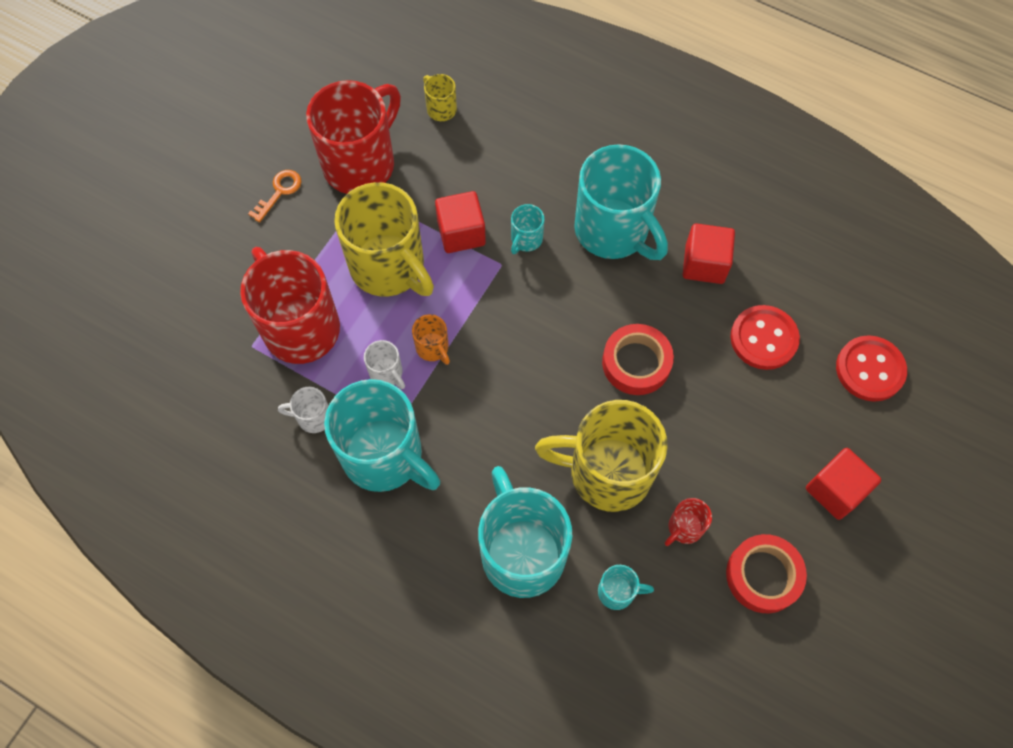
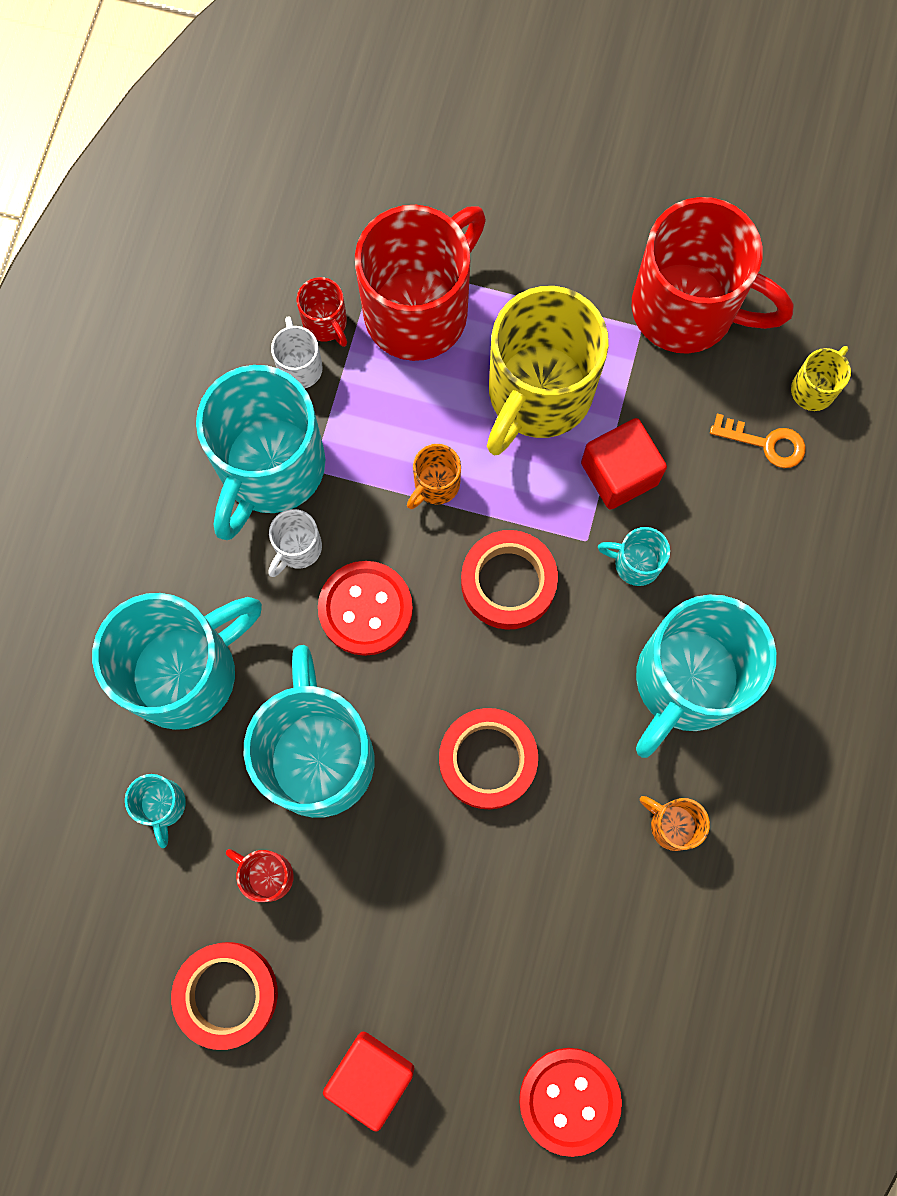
camera: 75 degrees right, 10 degrees up
orange key [248,170,301,223] -> orange key moved to [710,414,806,468]
white mug [364,340,405,389] -> white mug moved to [268,509,322,577]
yellow mug [535,400,668,512] -> turquoise mug [244,645,374,818]
red cube [683,223,735,284] -> orange mug [640,796,710,851]
red button [730,305,800,370] -> red button moved to [318,561,413,656]
none -> red mug [297,277,347,347]
none -> red tape [461,530,558,630]

